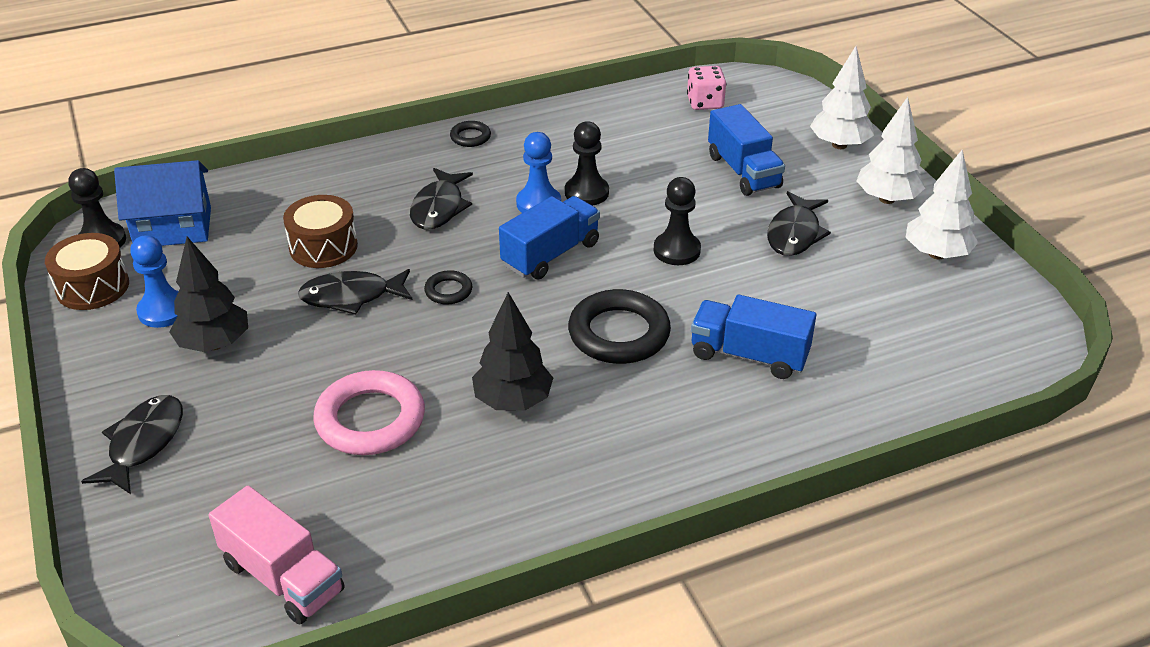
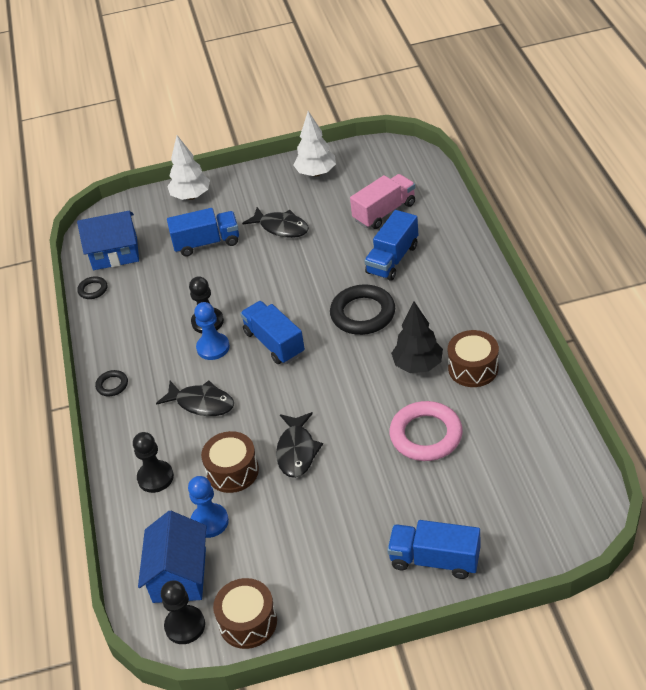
camera: 75 degrees left, 5 degrees up
black fish [81,395,183,494] -> blue truck [387,520,480,579]
blue pawn [130,235,179,328] -> blue pawn moved to [188,476,229,538]
black tree [169,237,248,352] -> none
pink truck [209,486,345,625] -> pink truck moved to [350,174,415,229]
black ring [424,270,472,305] -> black ring moved to [77,276,107,299]
black pawn [653,177,701,265] -> black pawn moved to [133,432,174,493]
pink dice [687,66,726,110] -> blue house [77,211,139,270]
white tree [857,97,925,204] -> none
none -> brown drum [448,330,499,387]

